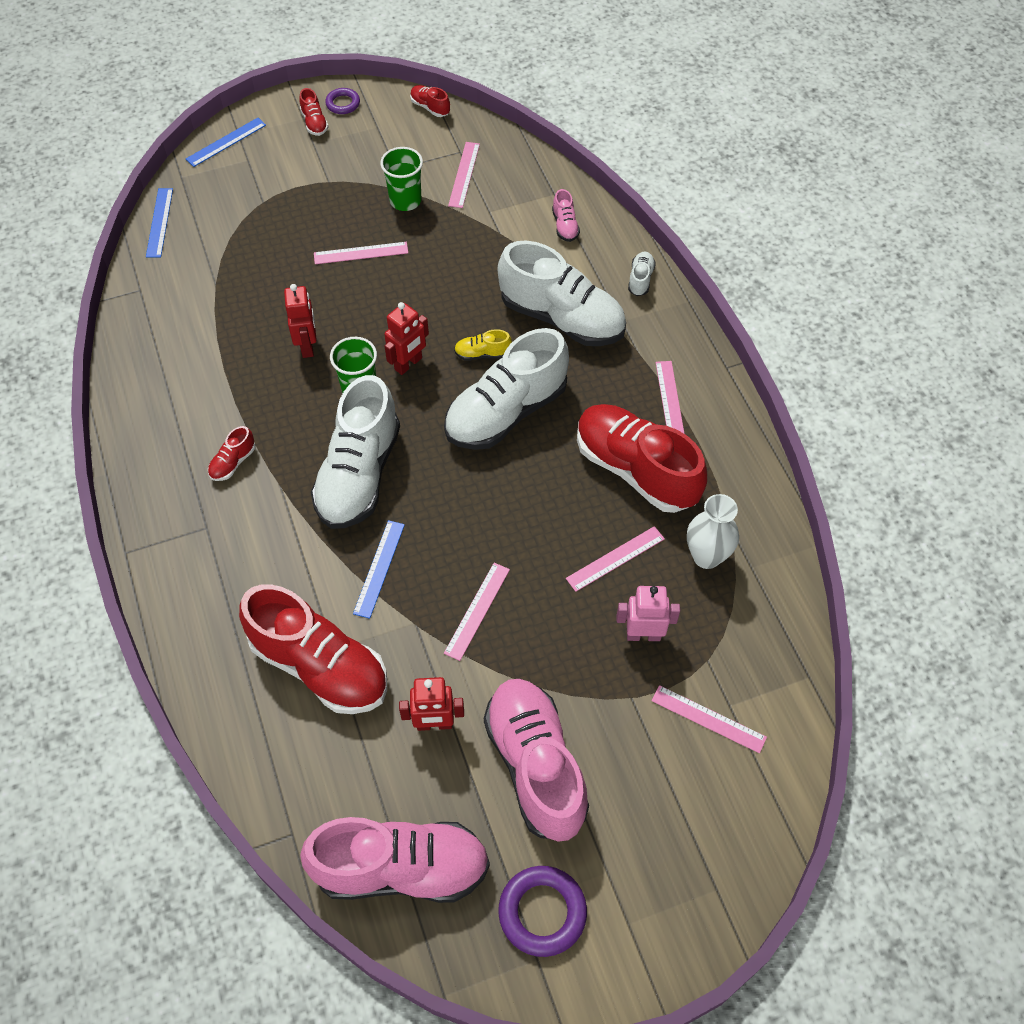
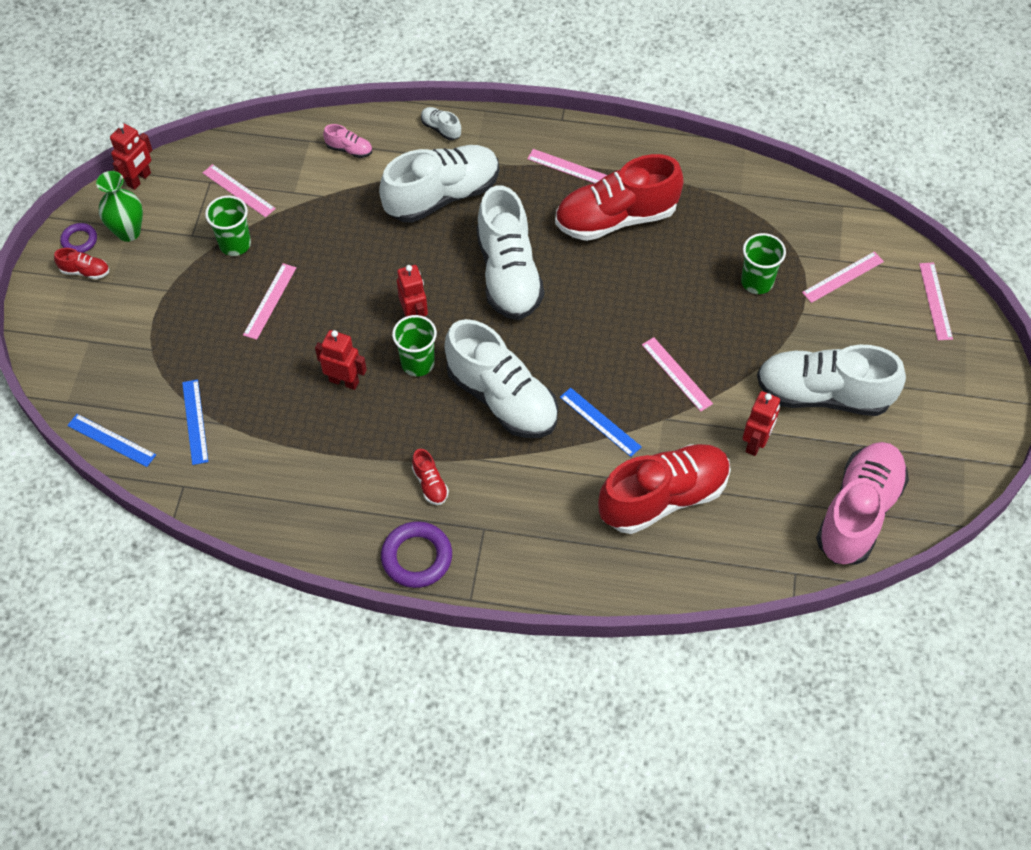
camera: 60 degrees left, 0 degrees up
blue ruler [186,118,266,167] -> blue ruler moved to [182,379,208,465]
red shoe [410,85,450,117] -> red robot [110,123,152,190]
yellow shoe [454,329,512,361] -> none
pink shoe [484,679,589,842] -> white shoe [757,345,906,416]
purple ring [498,866,587,957] -> purple ring moved to [381,521,452,588]
pink ruler [566,526,665,592] -> pink ruler moved to [919,262,953,340]
pink robot [617,586,680,641] -> green cup [741,233,786,294]
white vase [687,494,739,569] -> none
none -> green vase [96,171,143,242]

